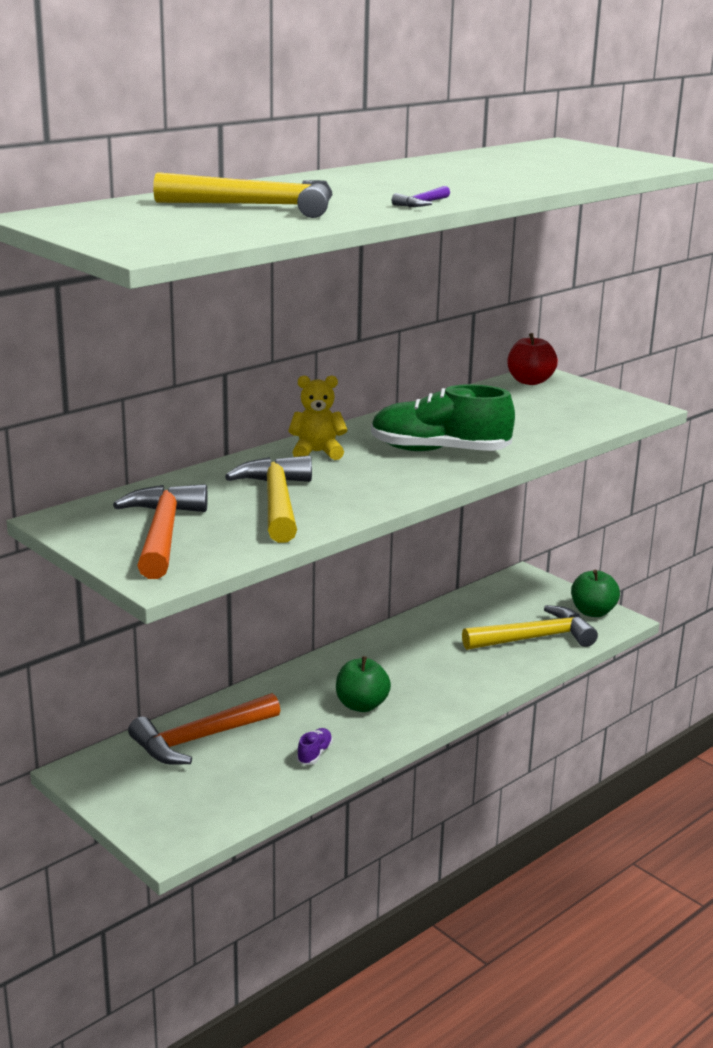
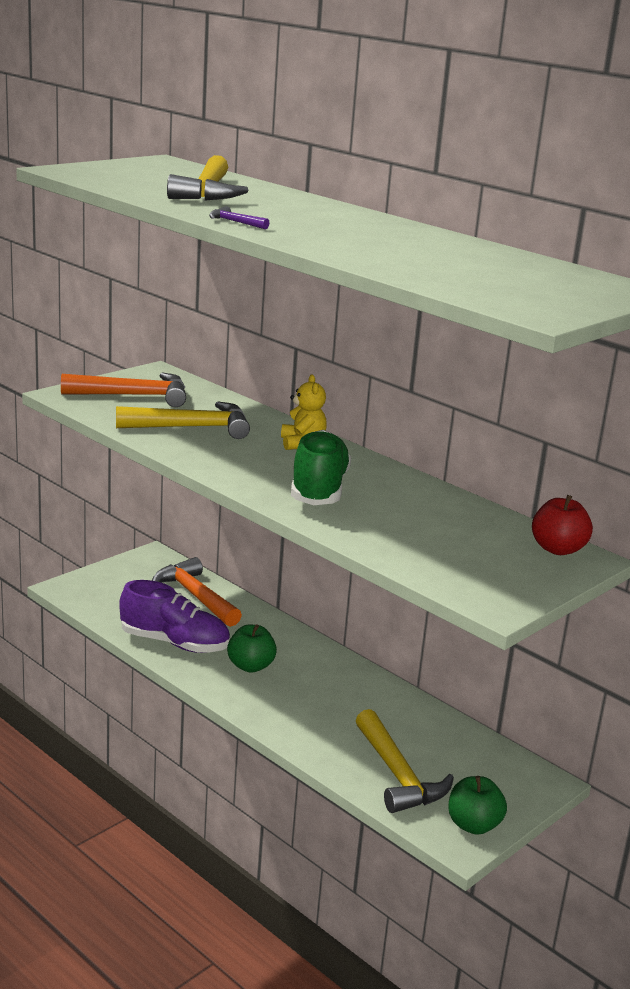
camera: 85 degrees right, 0 degrees up
purple shoe [296,728,333,765] -> purple shoe [119,580,230,653], size x2.45

